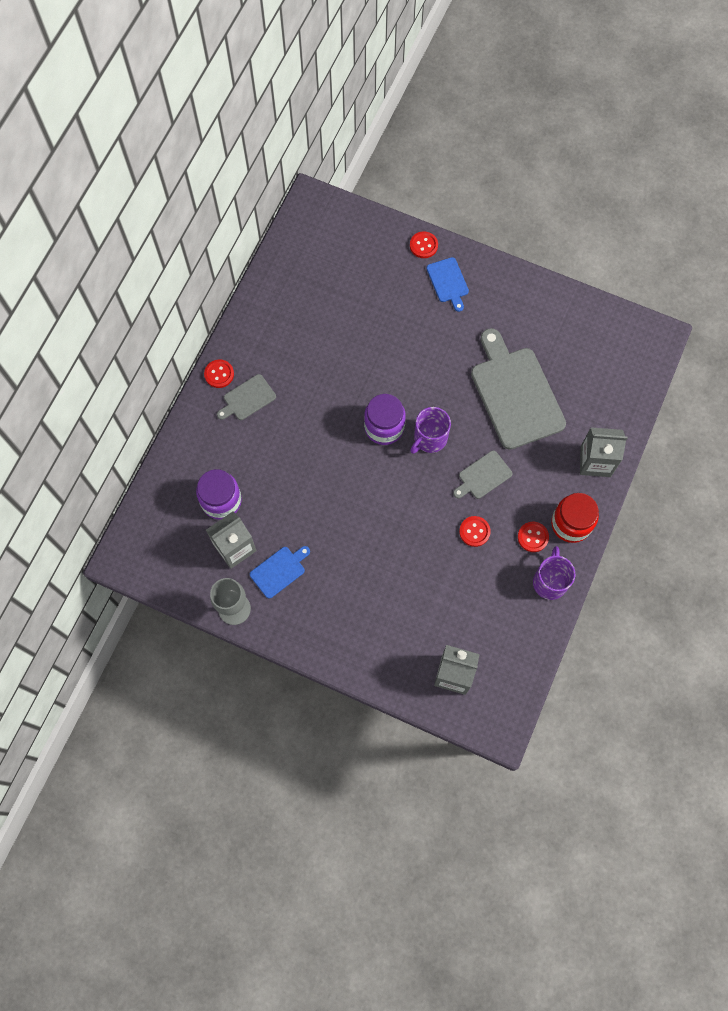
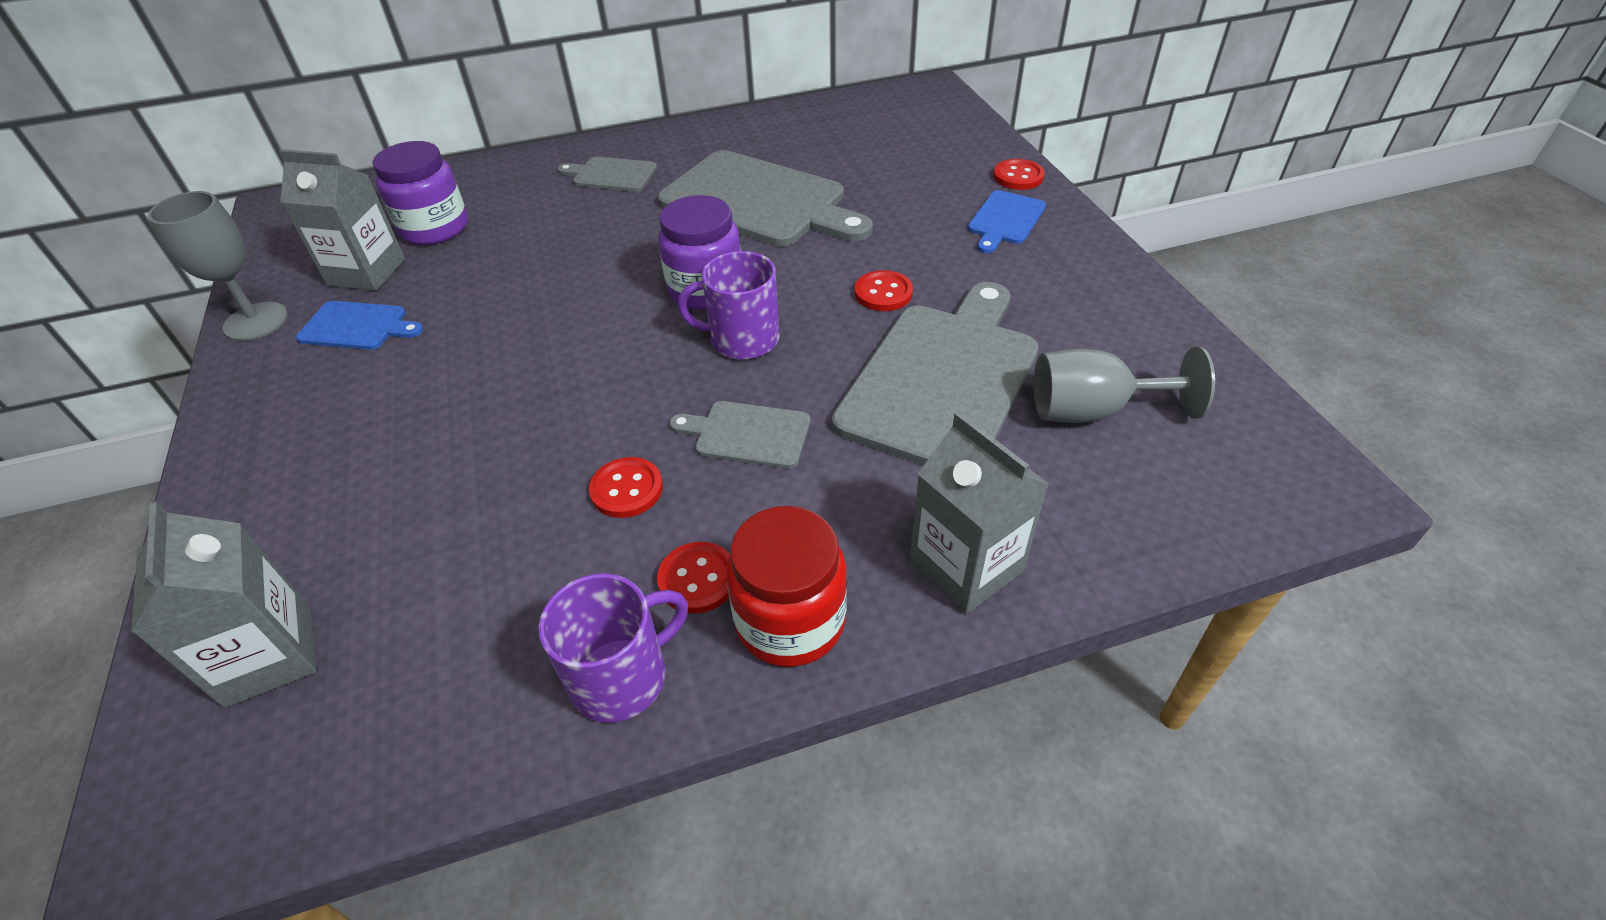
camera: 50 degrees right, 25 degrees down
red button [204,359,234,388] -> red button moved to [855,270,913,311]
none -> grey cutting board [658,150,873,247]
none -> grey goblet [1034,347,1215,423]

